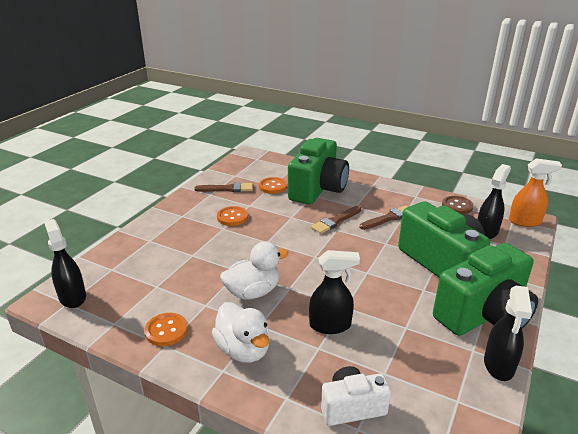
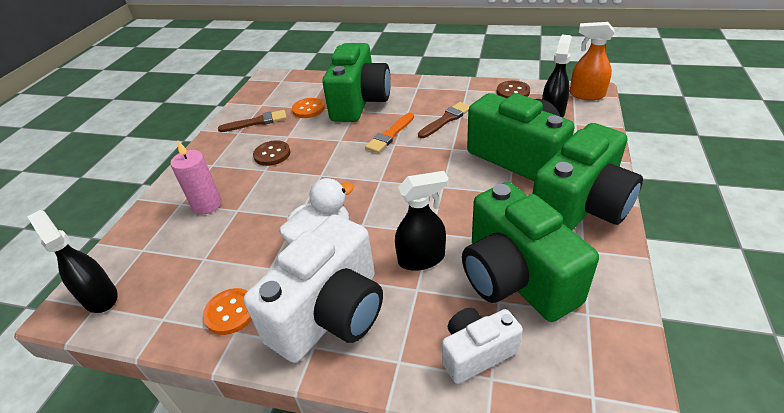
camera: 10 degrees left, 10 degrees up
white duck [212,302,269,363] -> white camera [243,214,383,363]
orange button [217,206,248,226] -> brown button [253,140,290,166]
brown brush [311,206,361,234] -> orange brush [365,113,414,153]
black spray bottle [484,286,532,381] -> none
orange spray bottle [509,158,562,227] -> orange spray bottle turned 150 degrees counterclockwise [570,22,615,100]
none -> pink candle [170,141,222,214]
none -> green camera [462,182,599,322]

